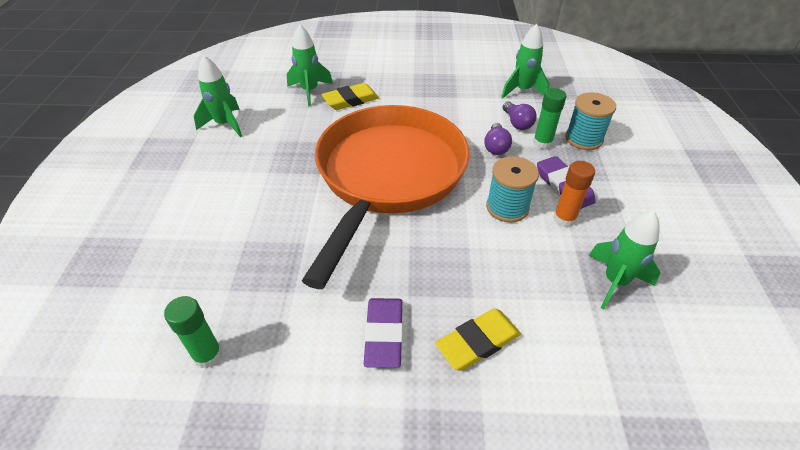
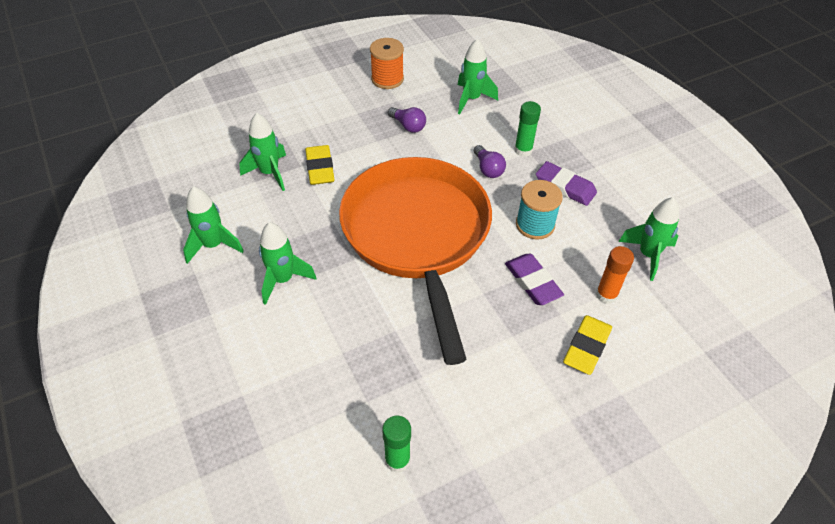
camera: 30 degrees left, 5 degrees up
yellow eraser [322,83,379,110] -> yellow eraser turned 45 degrees counterclockwise [305,145,335,185]
purple eraser [364,298,403,368] -> purple eraser moved to [505,254,564,305]
purple light bulb [503,102,537,130] -> purple light bulb moved to [388,107,426,133]
orange glue stick [553,161,595,227] -> orange glue stick moved to [596,246,634,304]
turquoise spool [565,92,616,150] -> none
none -> green rocket [259,222,316,305]
none -> orange spool [370,38,404,89]

